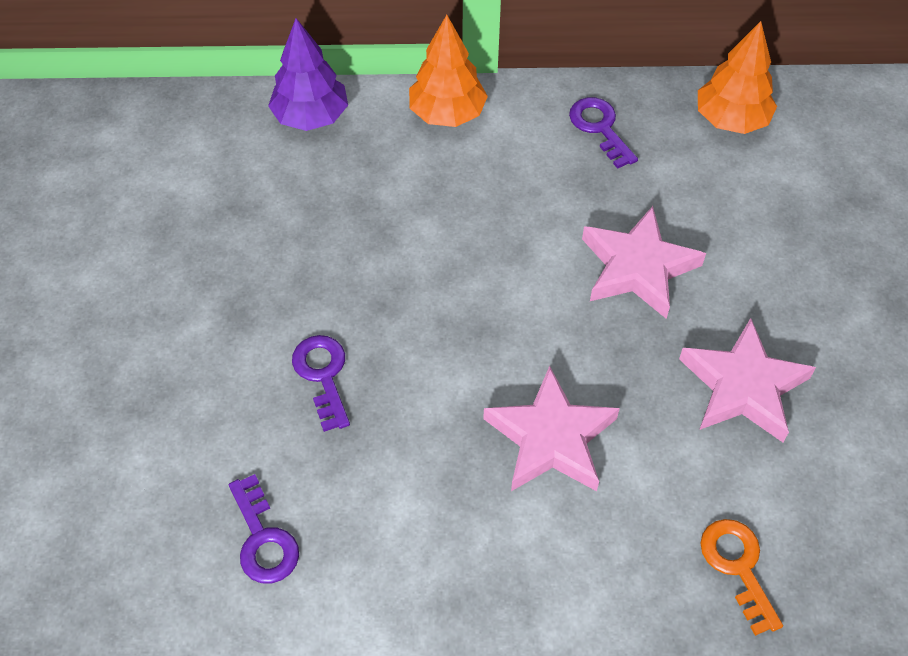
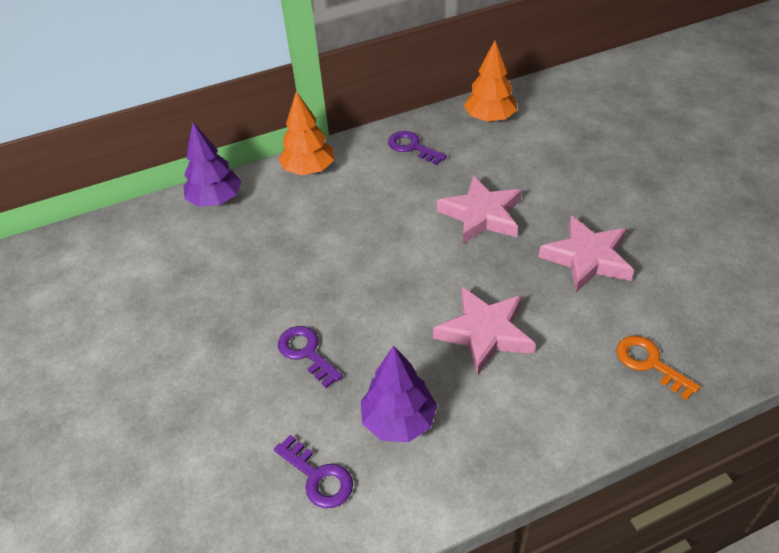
camera: 20 degrees left, 10 degrees down
none -> purple tree [361,345,437,442]

